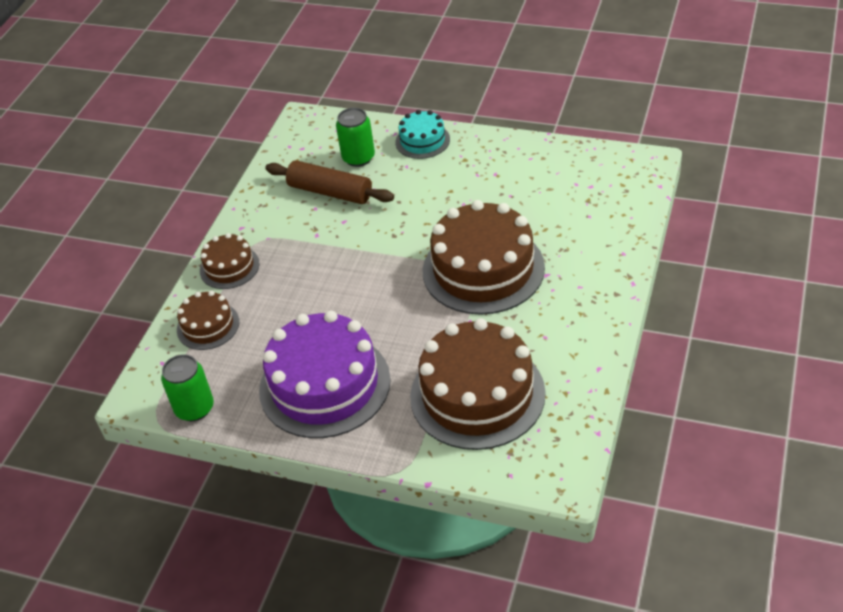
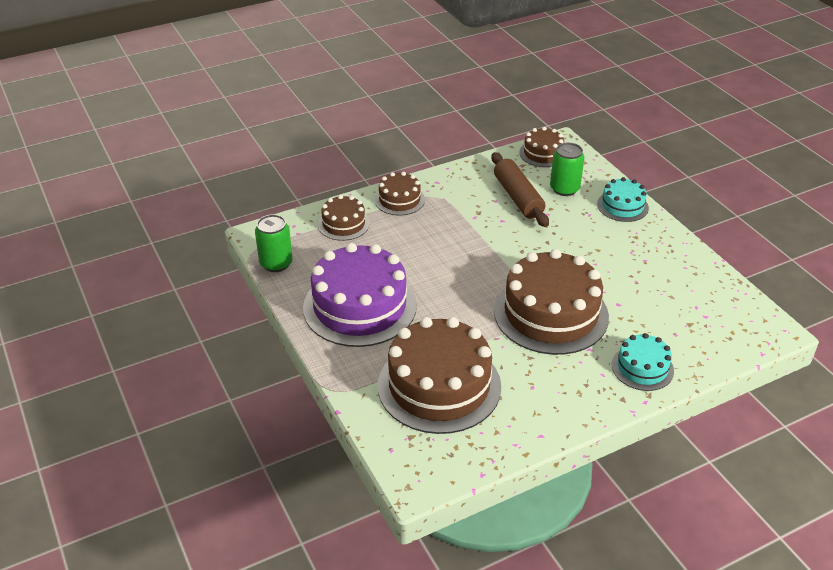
camera: 40 degrees right, 5 degrees down
none -> brown cake [519,127,564,167]
none -> turquoise cake [612,333,674,391]

